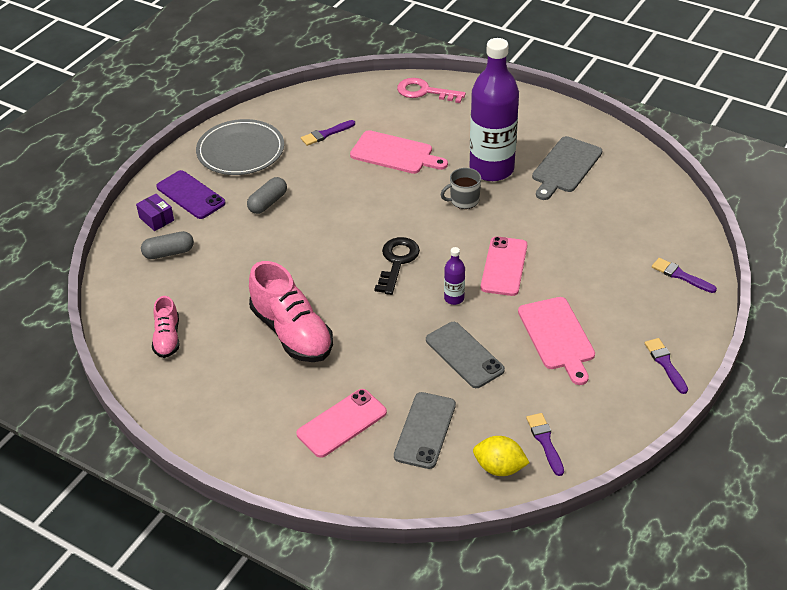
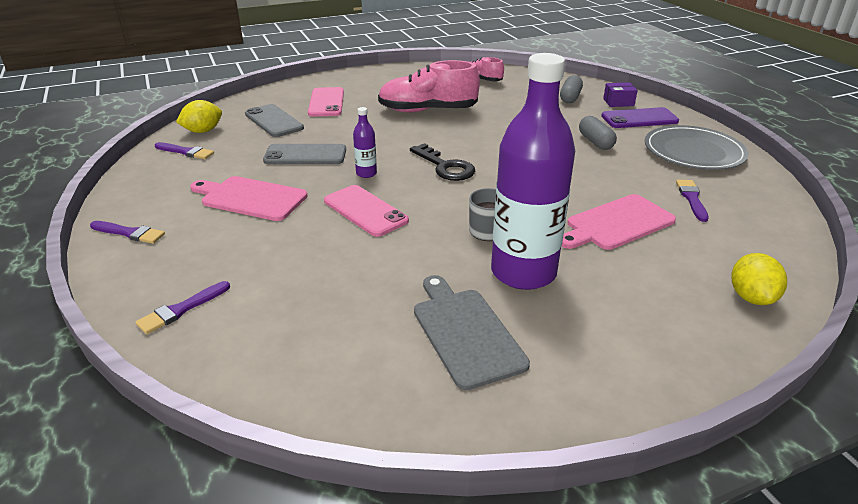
camera: 125 degrees right, 10 degrees down
pink key [397,78,466,103] -> yellow lemon [732,253,787,305]
purple brush [652,258,717,293] -> purple brush turned 150 degrees clockwise [135,281,230,334]

